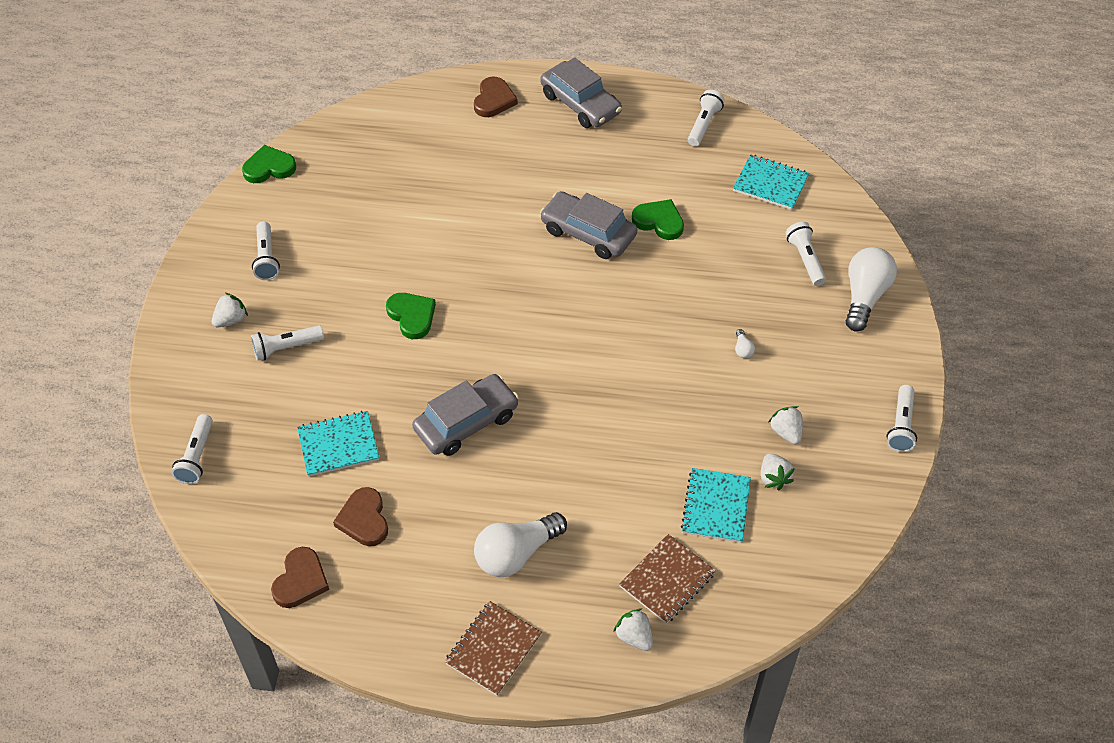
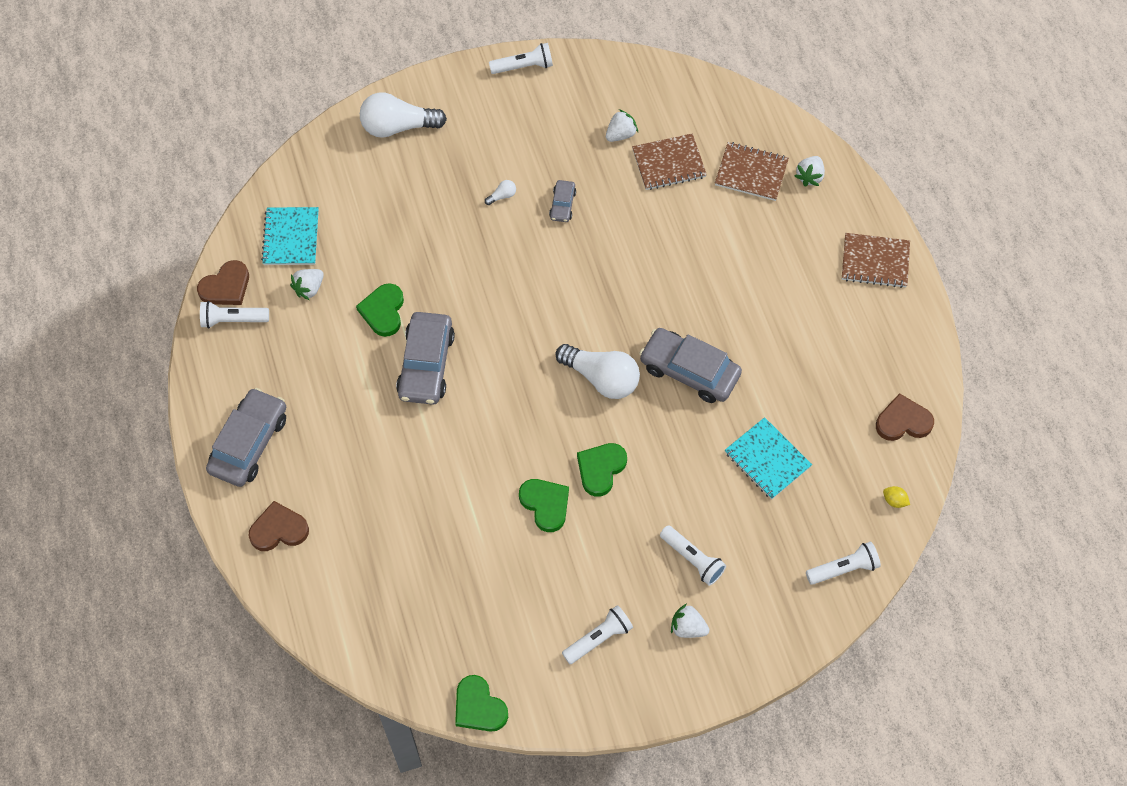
camera: 115 degrees left, 10 degrees up
brown heart [333,487,388,546] -> brown heart moved to [197,260,249,305]
white light bulb [474,512,567,577] -> white light bulb moved to [555,344,640,399]
turquoise notebook [681,468,751,543] -> brown notebook [632,133,707,190]
white strawberry [769,406,803,445] -> white strawberry moved to [290,269,324,300]
white flashlight [786,222,826,286] -> none
none -> green heart [519,479,569,532]
none -> grey car [549,180,576,222]
none -> yellow lemon [883,486,910,508]

